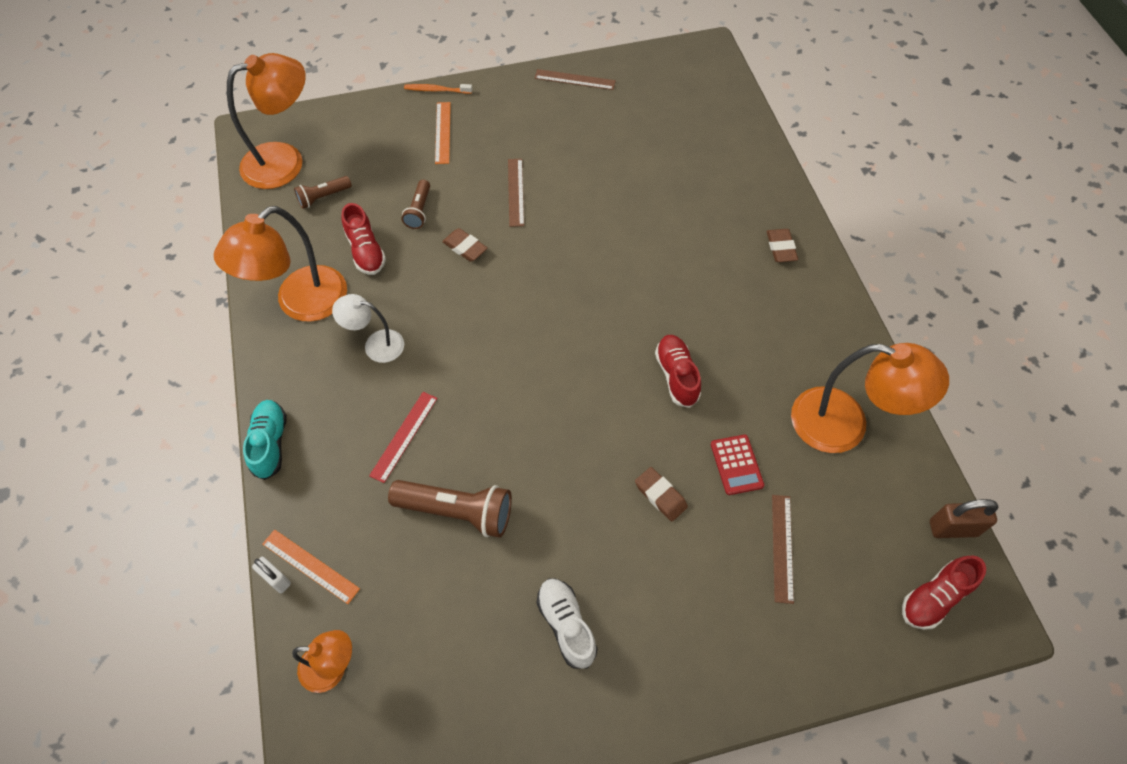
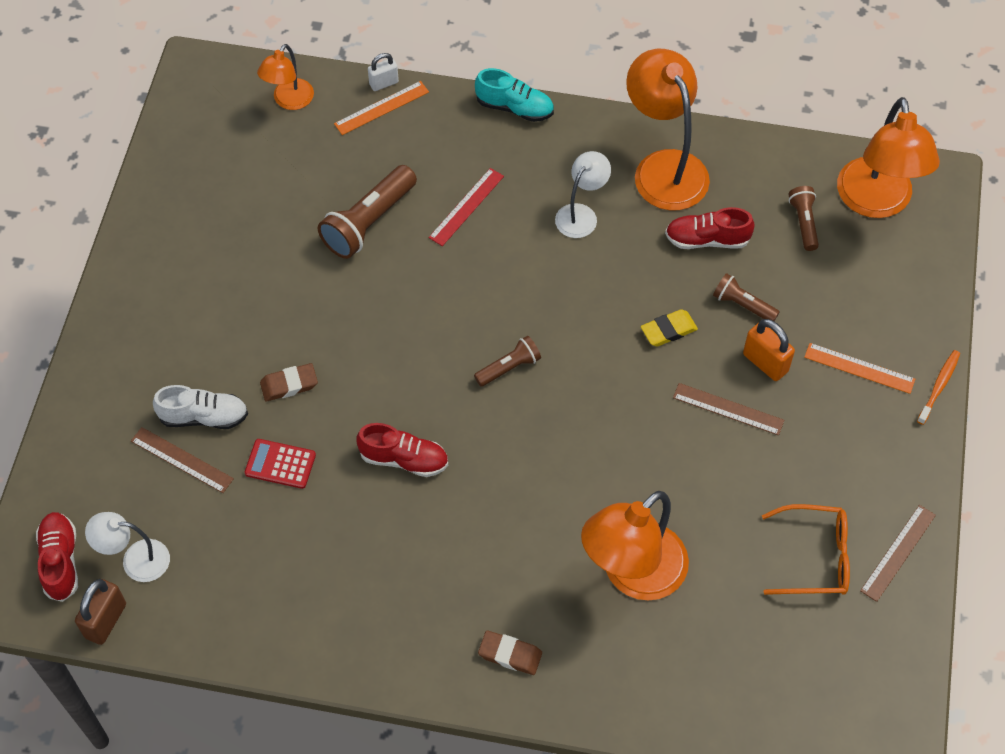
camera: 115 degrees right, 0 degrees up
red ruler [369,392,438,483] -> red ruler turned 75 degrees clockwise [429,168,504,246]
brown eraser [442,228,487,262] -> yellow eraser [641,309,698,346]
white shoe [537,579,597,669] -> white shoe moved to [153,385,248,429]
orange lamp [791,343,949,453] -> orange lamp moved to [581,491,689,601]
none -> white lamp [85,512,170,582]
none -> brown flashlight [474,336,541,386]
none -> orange padlock [743,319,795,381]
none -> orange glasses [762,504,850,595]

